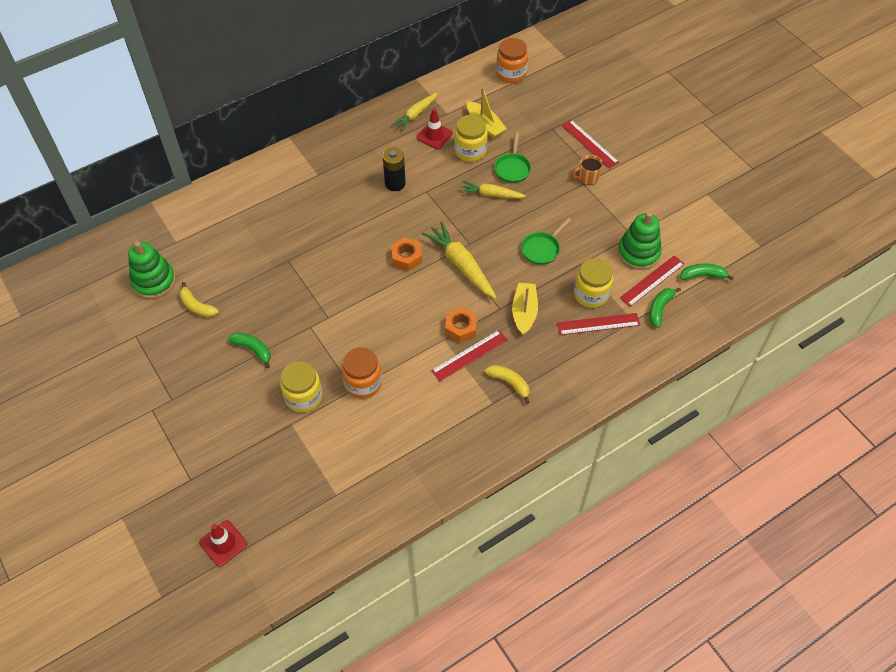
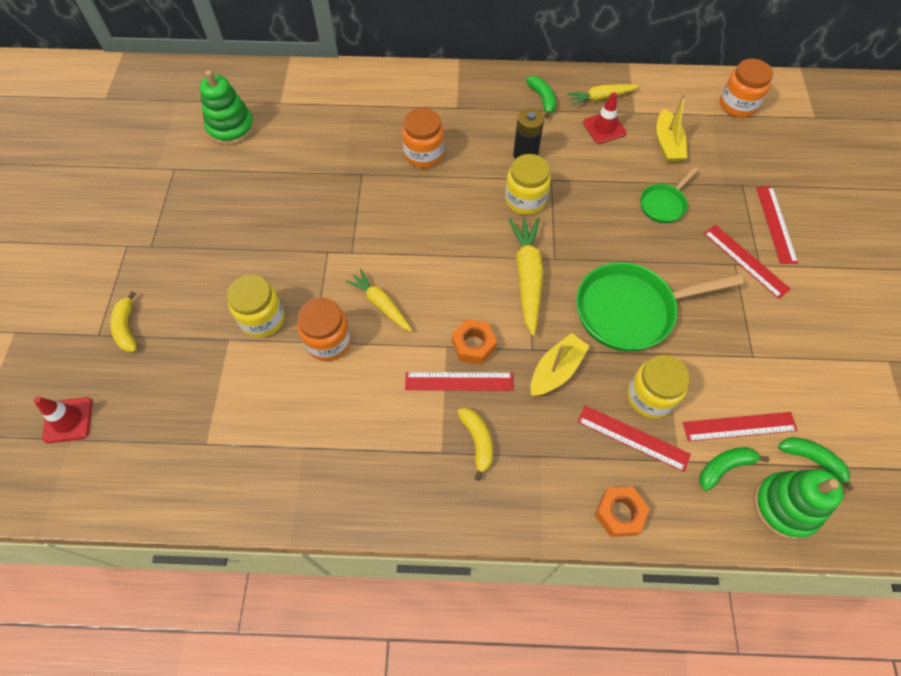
camera: 35 degrees right, 5 degrees up
yellow banana [179,282,219,317] -> yellow banana moved to [110,291,137,352]
green banana [228,333,271,368] -> green banana moved to [526,76,556,118]
orange nut [391,237,422,271] -> orange nut moved to [595,487,650,537]
yellow jar [454,115,488,162] -> yellow jar moved to [505,154,551,215]
yellow carrot [460,181,526,199] -> yellow carrot moved to [345,269,412,332]
green pan [521,217,571,265] -> green pan [576,262,744,352], size x1.94
orange mug [573,155,603,185] -> red ruler [704,225,791,299]
green stacking toy [618,212,662,270] -> green stacking toy moved to [753,469,844,540]
none -> orange jar [402,108,444,168]

